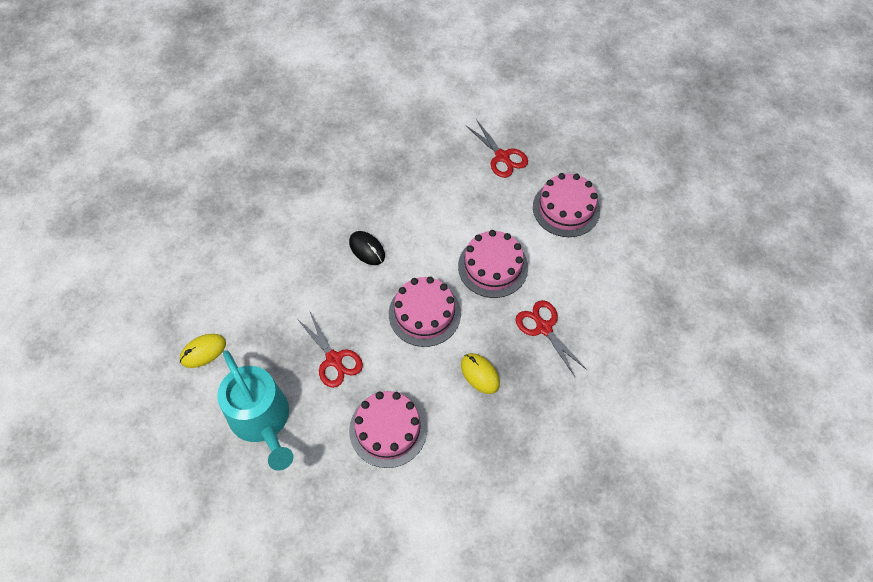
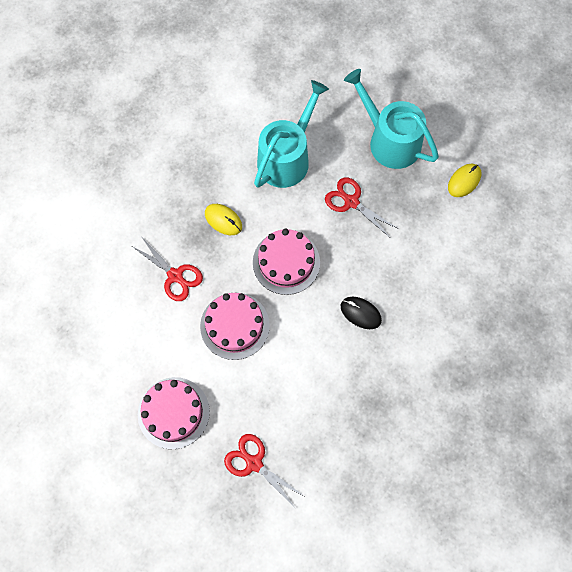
camera: 165 degrees right, 10 degrees up
pink cake [349,391,427,468] -> turquoise watering can [254,80,329,188]

